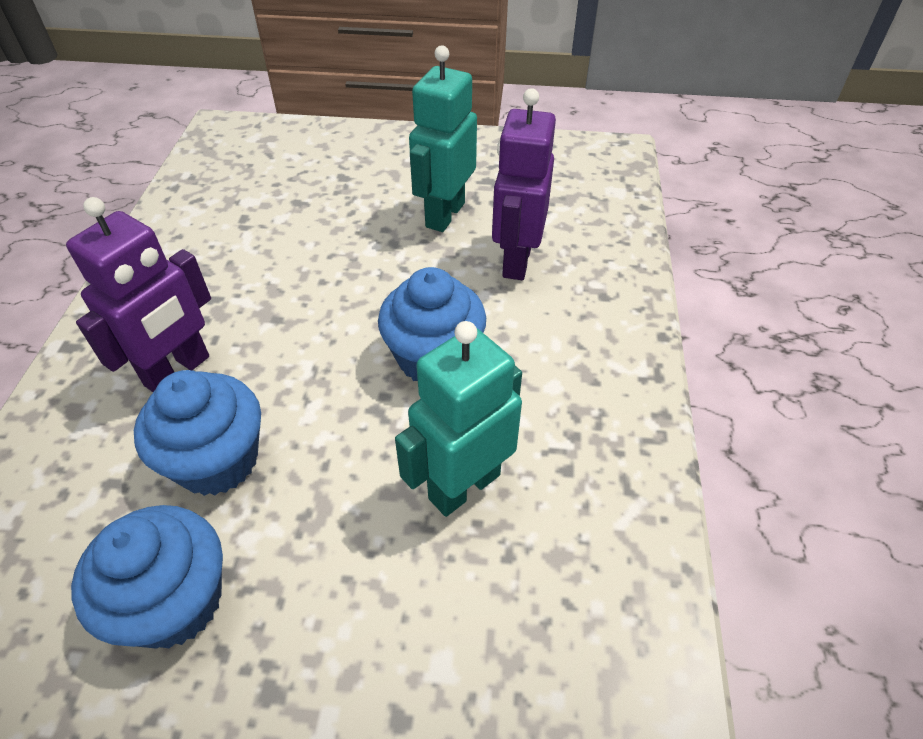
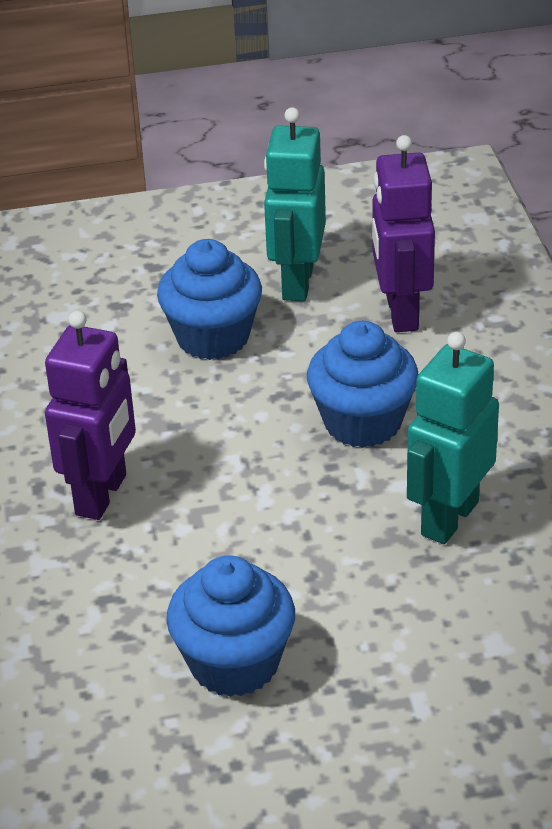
camera: 15 degrees left, 10 degrees down
blue cupcake [134,370,261,496] -> blue cupcake moved to [157,239,262,360]

